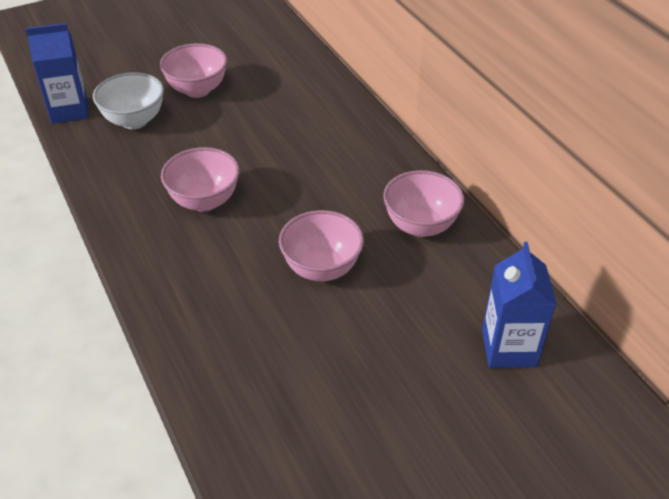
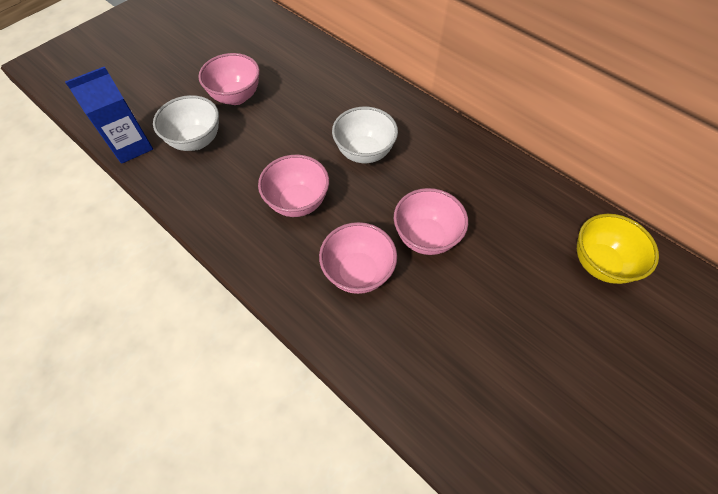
camera: 20 degrees left, 15 degrees up
pink bowl [383,170,464,237] -> pink bowl moved to [319,222,397,294]
blue carton [482,242,556,368] -> yellow bowl [577,214,659,284]
none -> white bowl [332,107,398,163]

